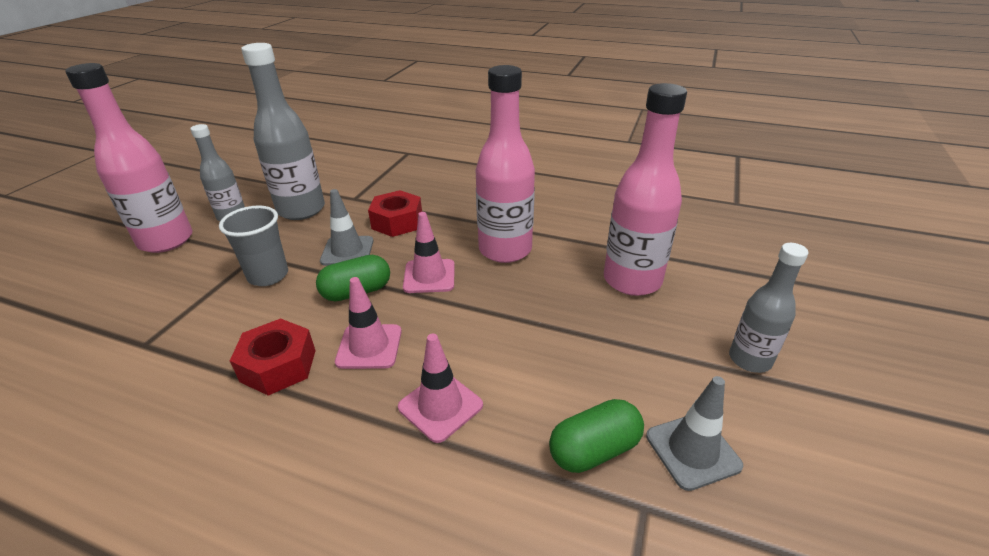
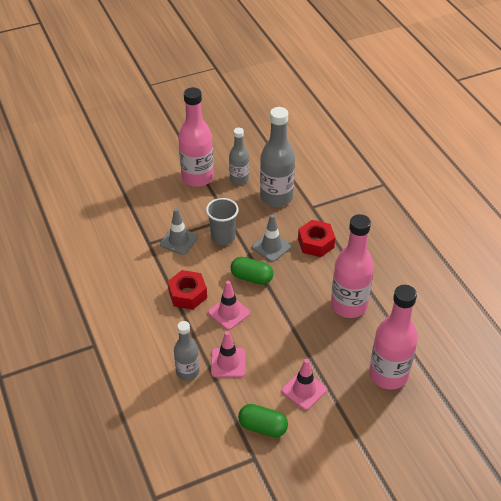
camera: 45 degrees right, 10 degrees up
pink traffic cone [403,212,455,293] -> pink traffic cone moved to [282,359,327,410]
grey traffic cone [646,376,743,491] -> grey traffic cone moved to [160,208,198,255]
grey bottle [729,243,808,373] -> grey bottle moved to [174,321,199,381]

